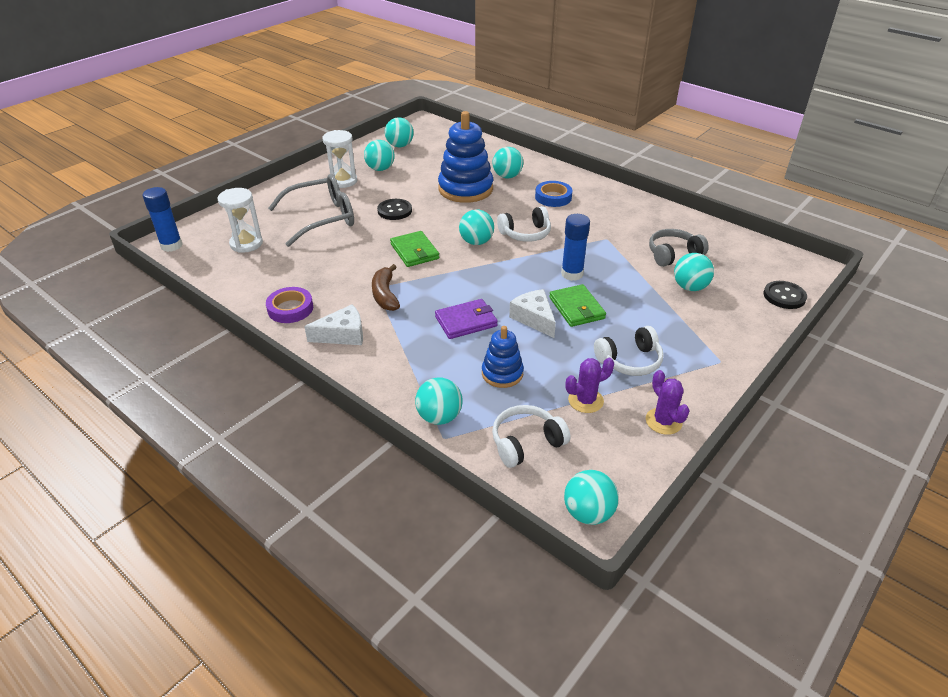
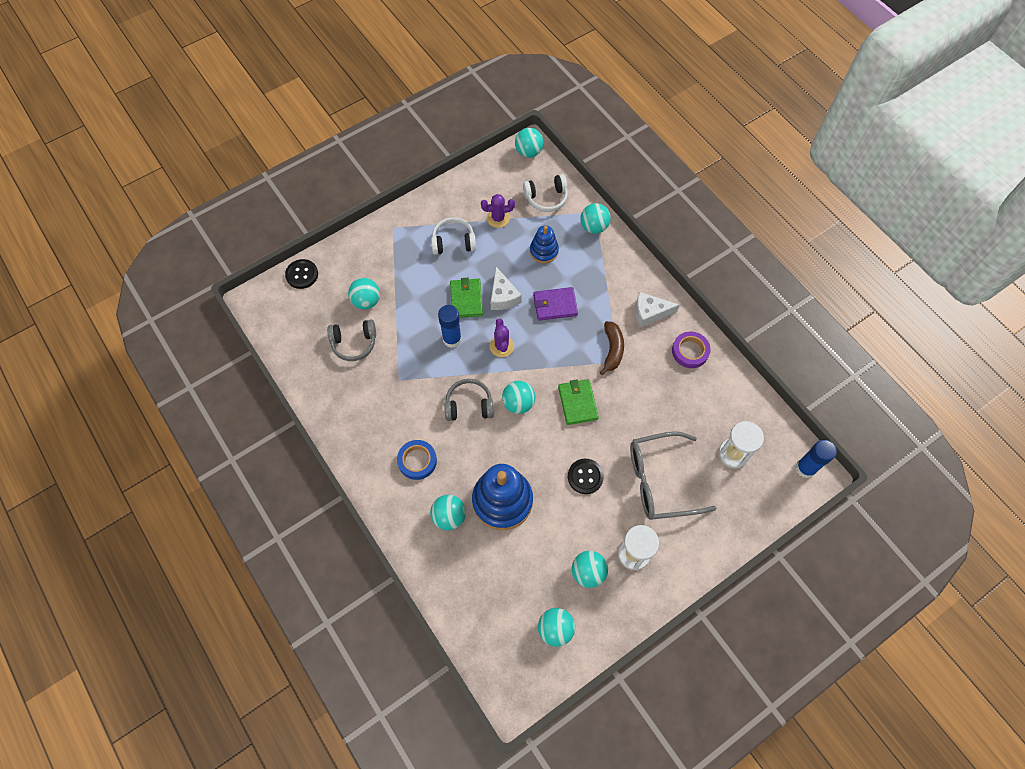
camera: 165 degrees left, 25 degrees up
white headphones [497,206,551,242] -> grey headphones [444,379,494,421]
purple cactus [646,370,690,435] -> purple cactus moved to [490,319,514,357]

